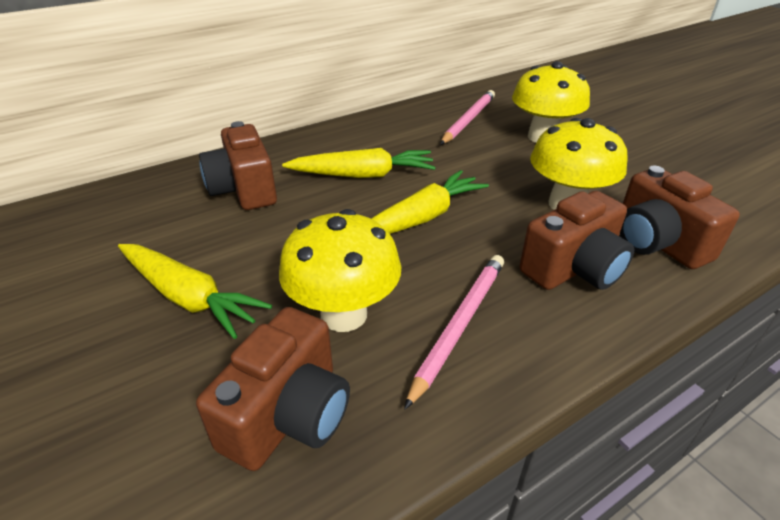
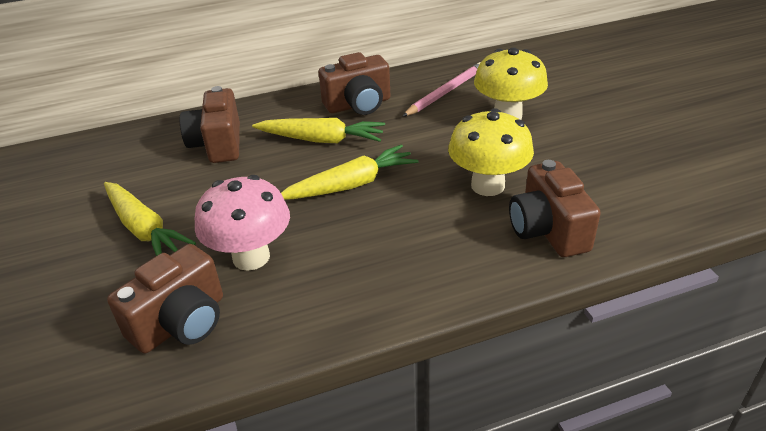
camera: 15 degrees right, 0 degrees up
yellow mushroom [279,209,401,332] -> pink mushroom [195,175,290,271]
pink pencil [404,255,504,410] -> none
brown camera [519,191,634,290] -> brown camera moved to [319,52,390,115]

